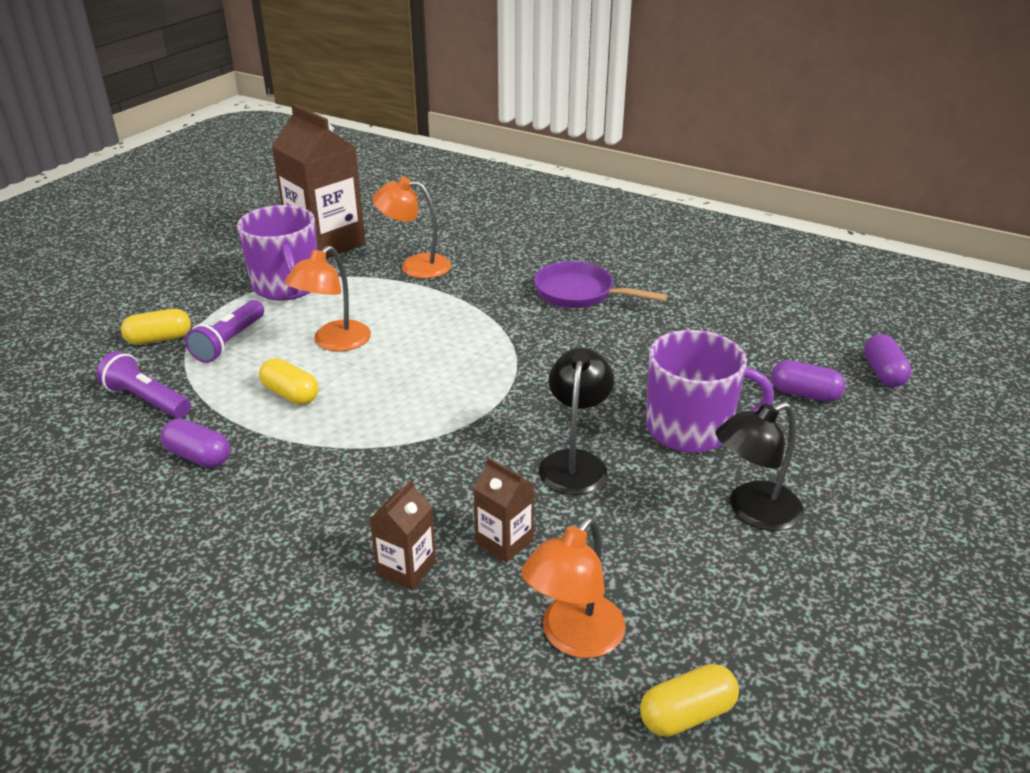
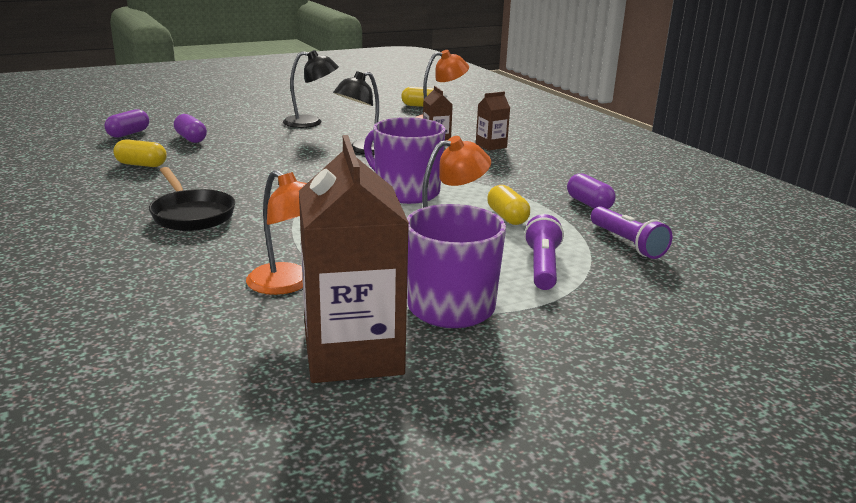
camera: 150 degrees left, 10 degrees down
yellow capsule [121,309,191,345] -> yellow capsule moved to [113,139,167,167]
purple flashlight [185,300,264,363] -> purple flashlight turned 45 degrees counterclockwise [524,214,564,290]
purple pan [534,261,668,308] -> black pan [149,167,235,231]
purple mug [646,330,774,453] -> purple mug moved to [364,117,446,204]

